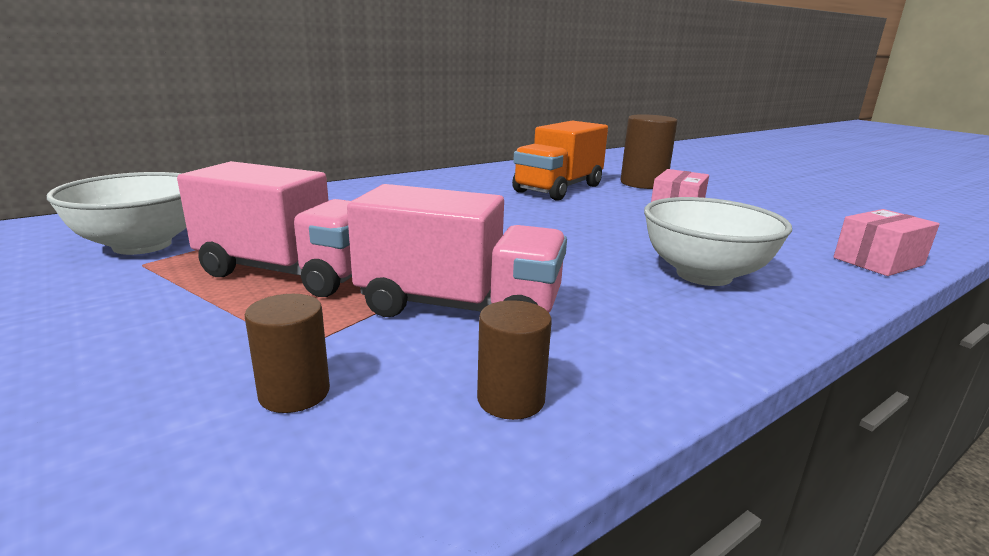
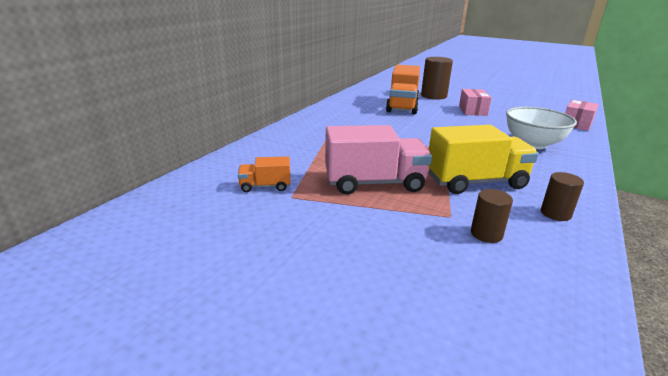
camera: 25 degrees left, 5 degrees up
white bowl [47,172,187,255] -> orange truck [238,157,290,192]
pink truck [347,184,567,317] -> yellow truck [429,125,539,194]

